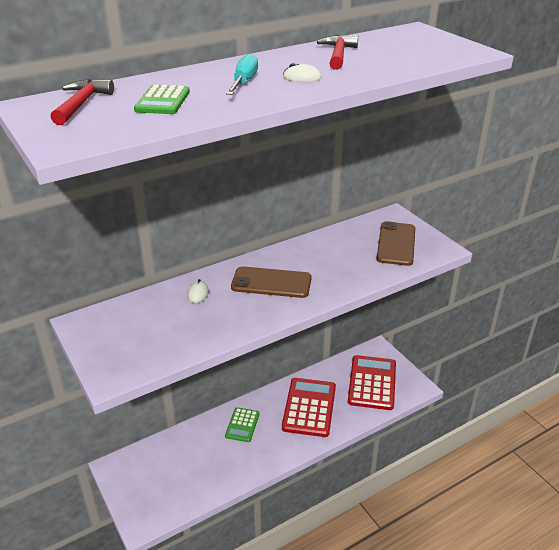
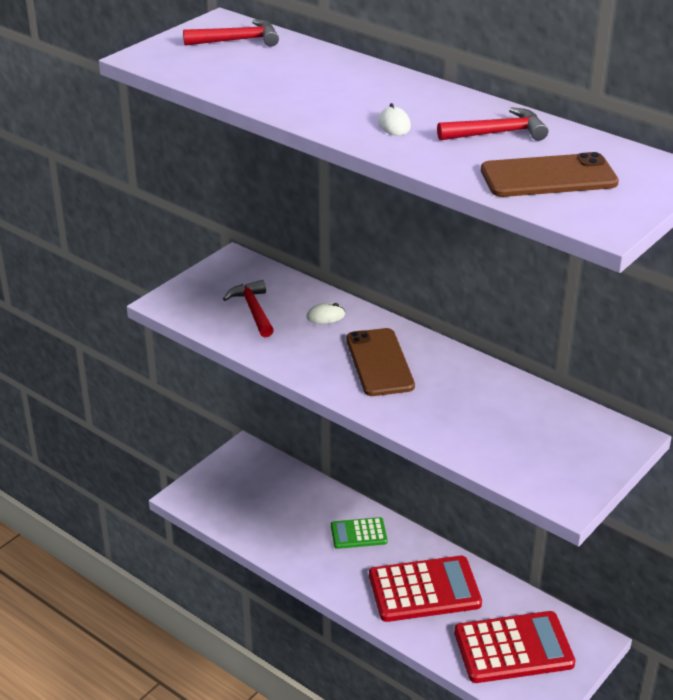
camera: 70 degrees right, 0 degrees up
green calculator [134,85,190,114] -> none
turquoise screwdriver [226,54,258,95] -> none
brown phone [377,221,415,266] -> brown phone moved to [481,152,619,197]
none -> red hammer [223,280,274,337]

